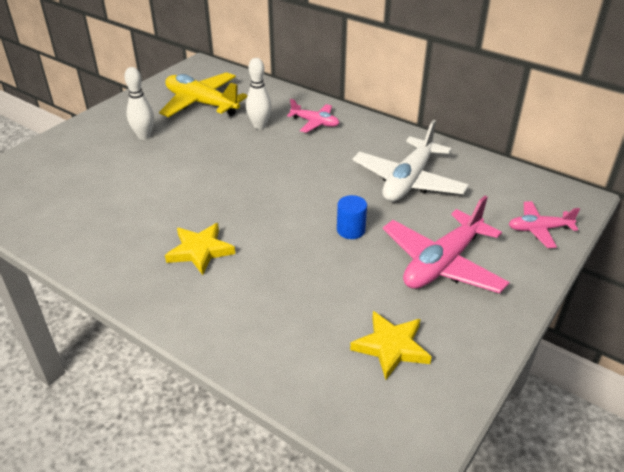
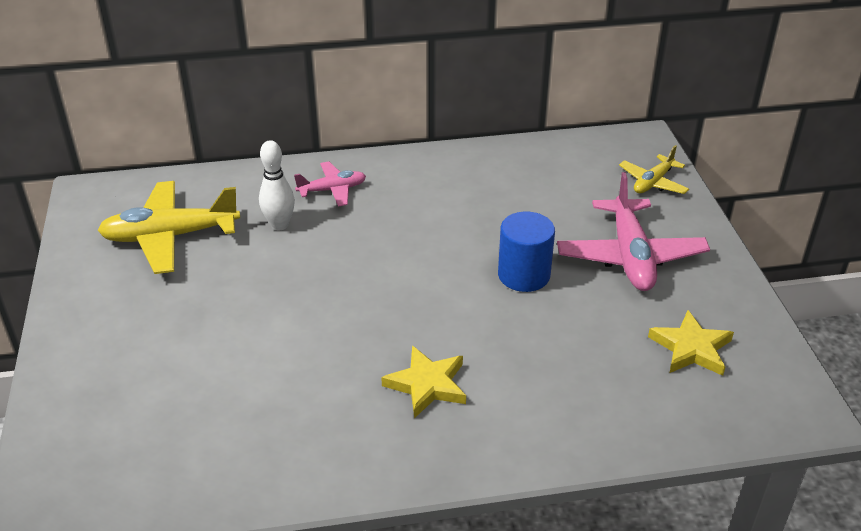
camera: 45 degrees left, 0 degrees up
white bowling pin [124,67,154,140] -> none
blue cylinder [337,195,367,239] -> blue cylinder [498,211,555,292], size x1.55
white plane [352,120,469,202] -> none
pink plane [509,201,580,248] -> yellow plane [619,145,689,194]

